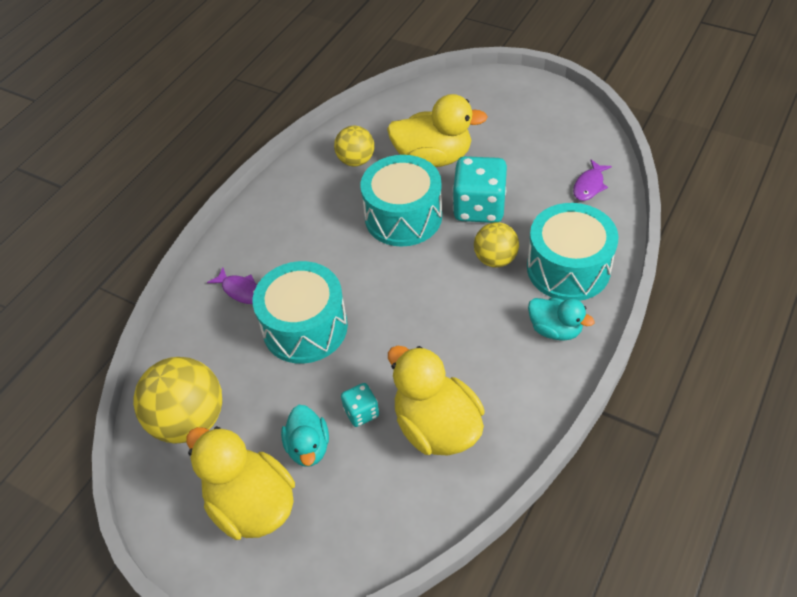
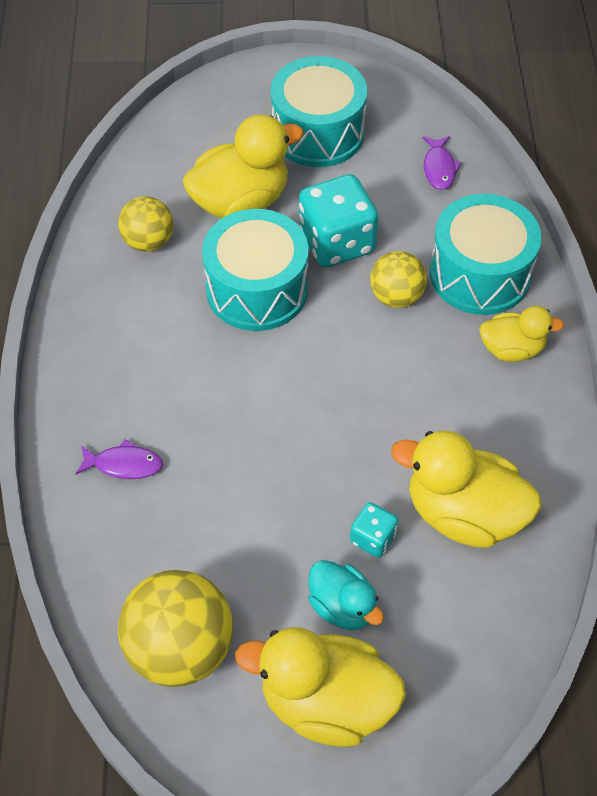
camera: 35 degrees left, 5 degrees up
turquoise drum [252,261,348,364] -> turquoise drum moved to [271,56,367,167]
turquoise duck [528,298,595,341] -> yellow duck [479,306,564,362]

